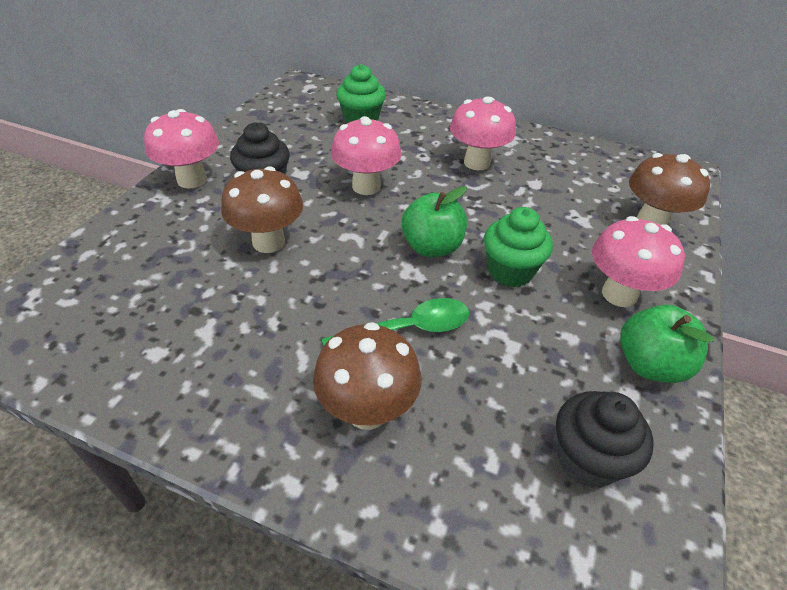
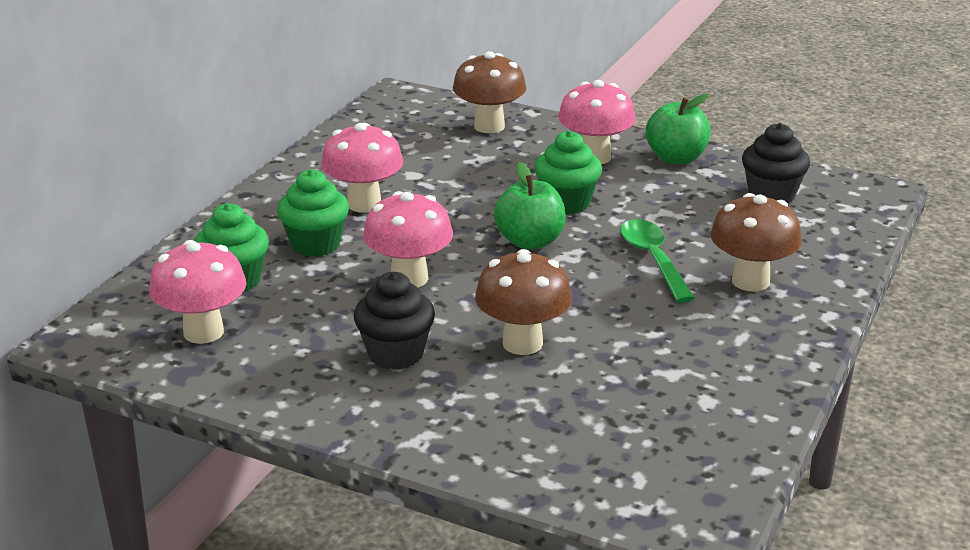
camera: 85 degrees left, 15 degrees down
pink mushroom [144,109,219,189] -> pink mushroom moved to [149,240,247,344]
none -> green cupcake [277,169,349,257]

